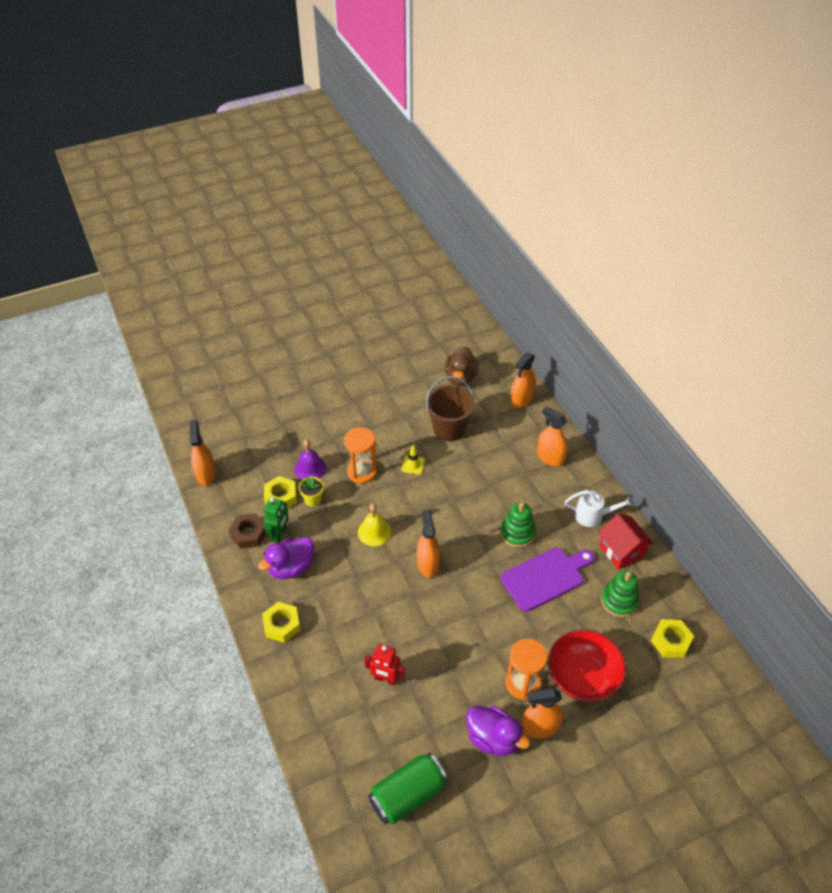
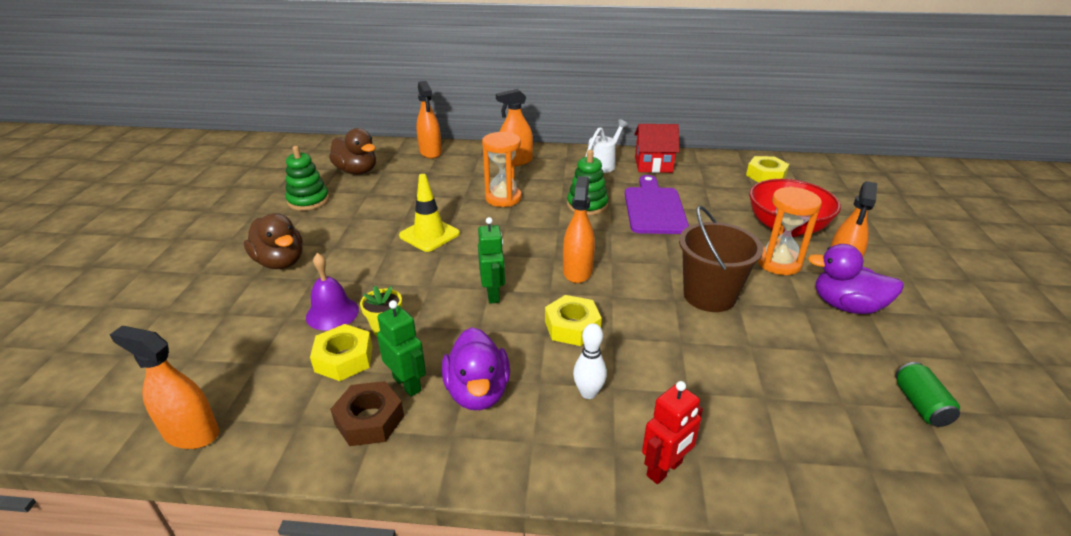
camera: 60 degrees left, 15 degrees down
yellow nut [262,602,300,643] -> yellow nut moved to [545,295,602,346]
orange hourglass [344,427,377,484] -> orange hourglass moved to [482,132,522,207]
yellow bell [358,503,391,546] -> green robot [478,217,505,304]
red robot [365,644,405,685] -> red robot moved to [642,381,703,484]
green can [368,753,448,825] -> green can [895,362,960,427], size x0.56
yellow traffic cone [402,445,425,474] -> yellow traffic cone [399,174,460,252], size x1.66
orange spray bottle [417,510,440,578] -> orange spray bottle turned 75 degrees clockwise [563,176,595,283]
brown bucket [426,376,475,441] -> brown bucket moved to [679,206,763,312]
purple duck [466,706,530,756] -> purple duck turned 135 degrees counterclockwise [808,244,904,314]
green stacking toy [601,571,639,617] -> green stacking toy moved to [285,146,329,211]
none -> brown duck [244,213,303,269]
none -> white bowling pin [573,323,607,399]

